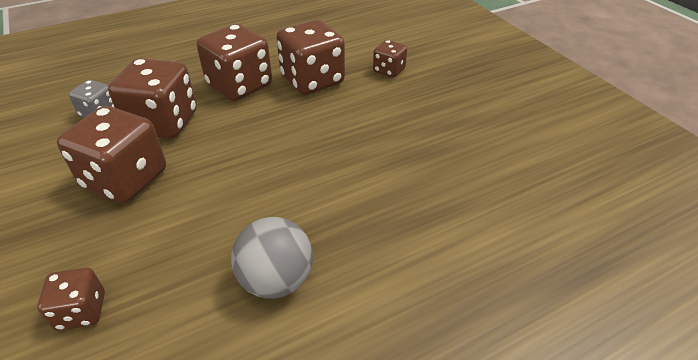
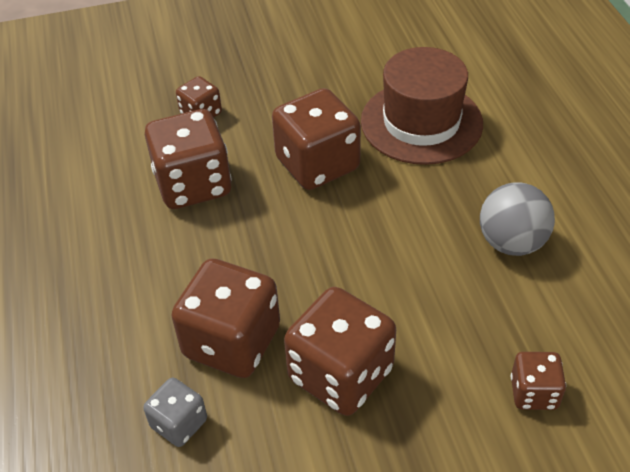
camera: 75 degrees left, 5 degrees up
brown dice [197,24,272,101] -> brown dice moved to [272,88,361,190]
none -> brown hat [361,47,483,165]

